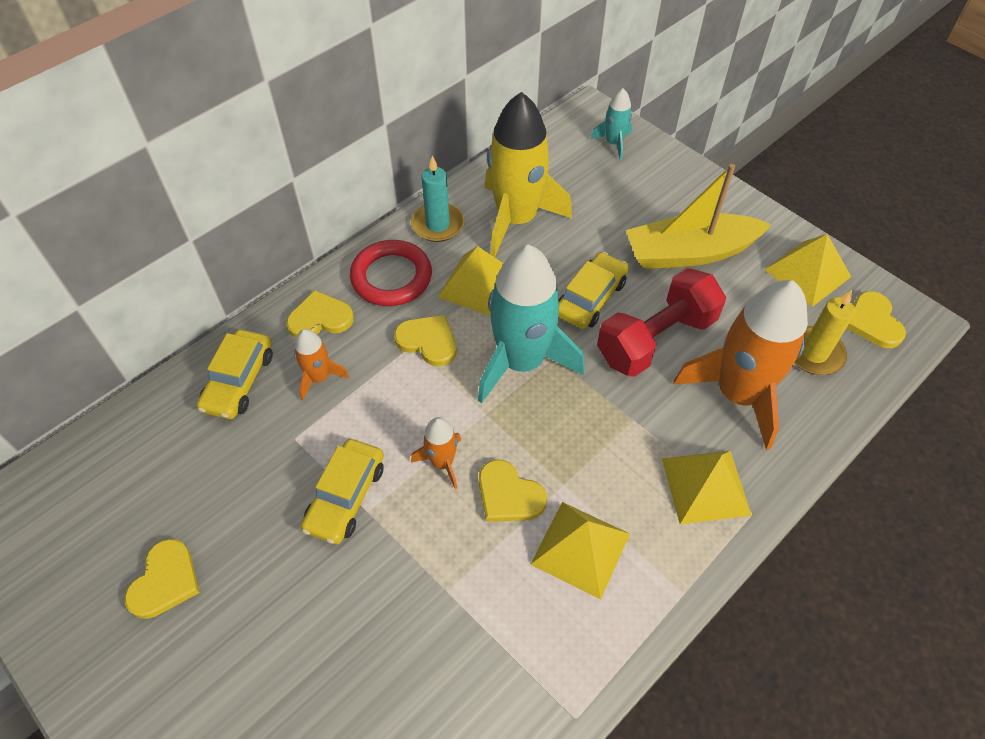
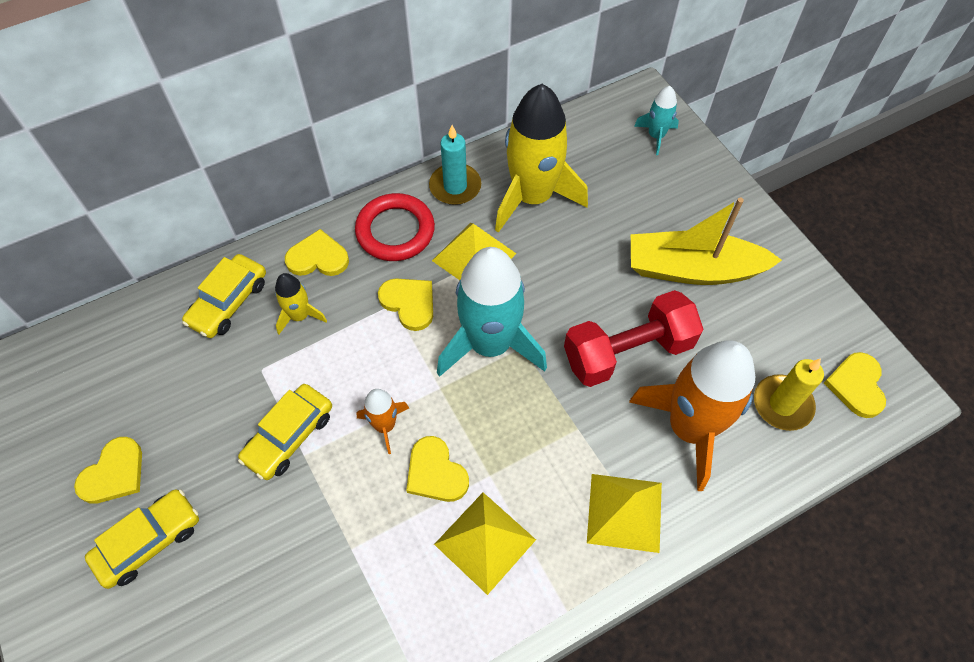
camera: 15 degrees right, 5 degrees up
orange rocket [294,329,349,401] -> yellow rocket [275,273,327,334]
yellow car [558,252,628,329] -> yellow car moved to [85,489,199,589]
yellow pyramid [764,234,851,307] -> none

